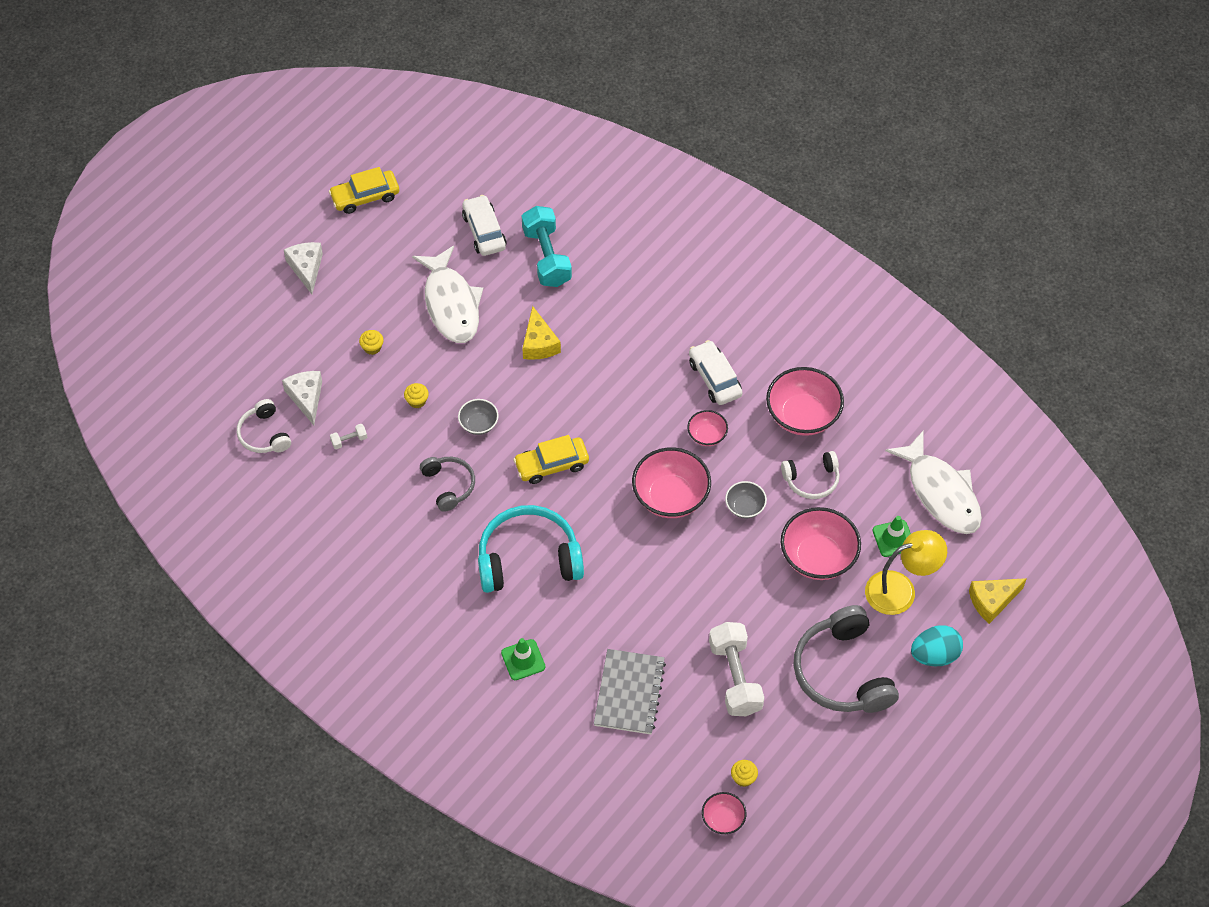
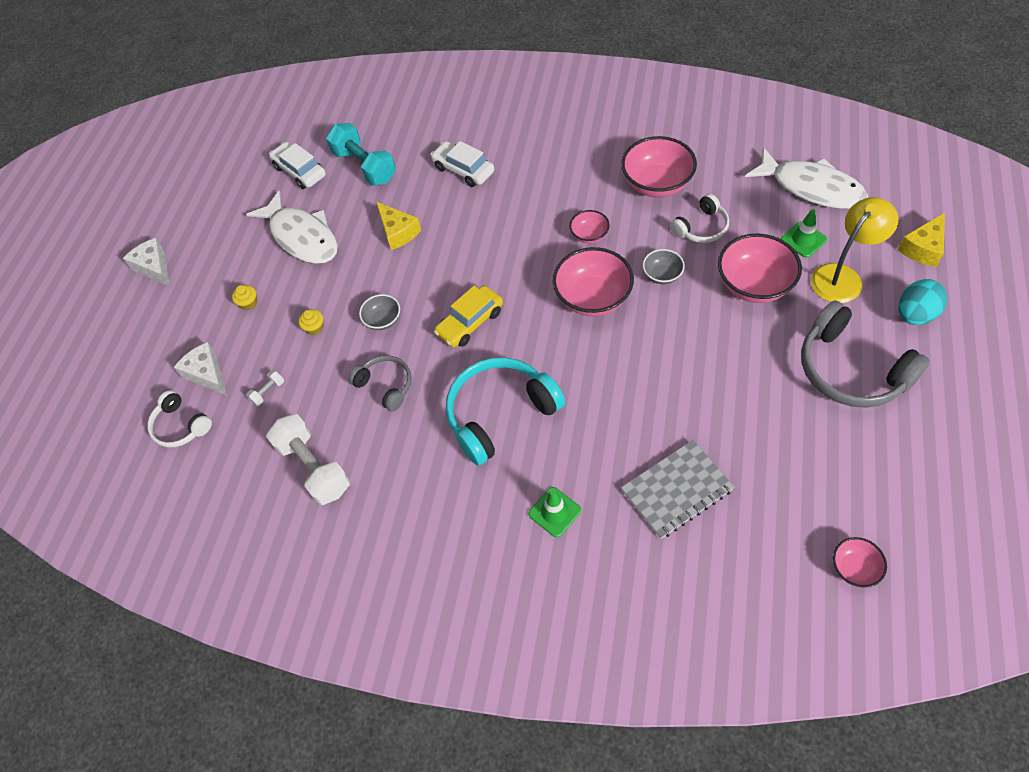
camera: 20 degrees left, 0 degrees up
yellow car [329,167,399,214] -> none
grey notebook [594,649,666,734] -> grey notebook turned 75 degrees clockwise [621,440,735,539]
white car [689,340,743,405] -> white car moved to [431,141,494,187]
white dumbbell [709,622,764,716] -> white dumbbell moved to [266,414,350,505]
yellow cupcake [731,760,758,787] -> none

